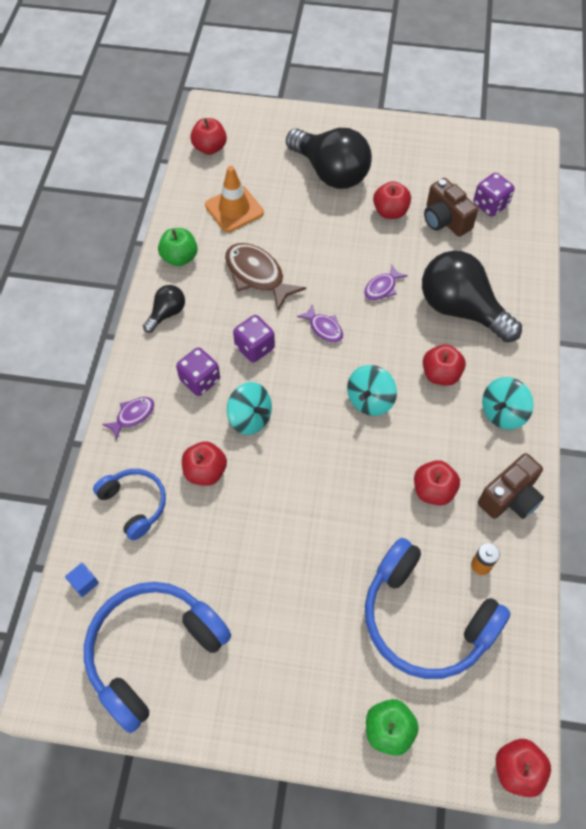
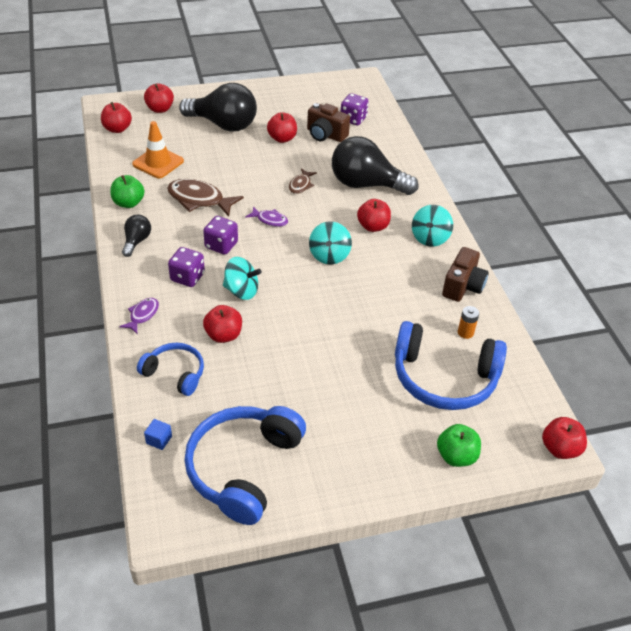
camera: 25 degrees left, 15 degrees down
purple fish [364,265,408,300] -> brown fish [289,168,317,194]
red apple [414,460,460,505] -> red apple moved to [144,83,174,113]

